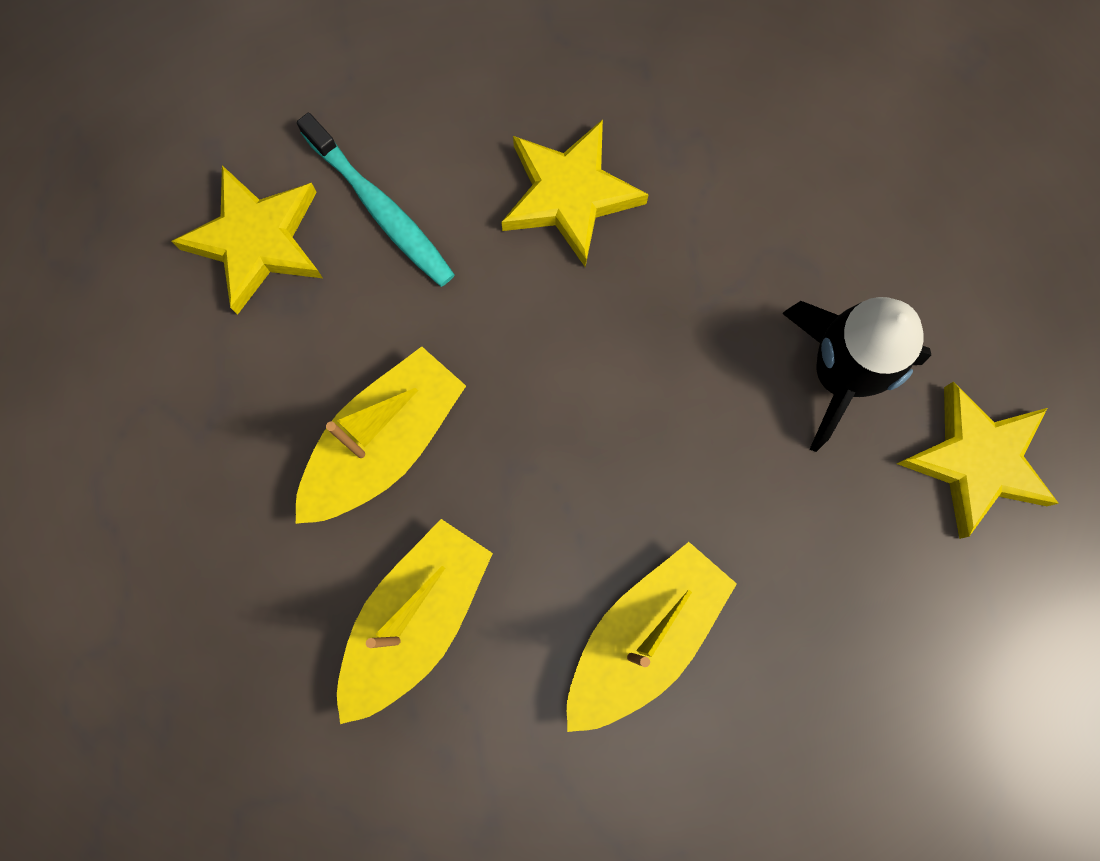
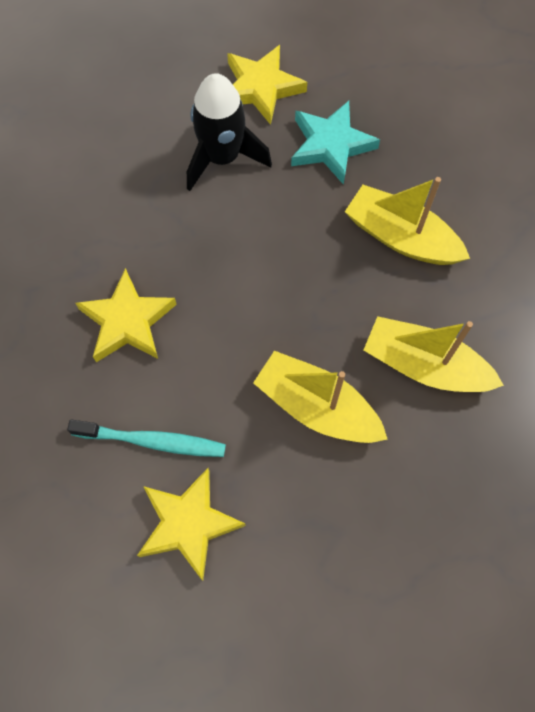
camera: 100 degrees left, 10 degrees down
turquoise toothbrush [297,113,455,287] -> turquoise toothbrush turned 60 degrees clockwise [67,420,226,457]
none -> turquoise star [291,101,380,185]

